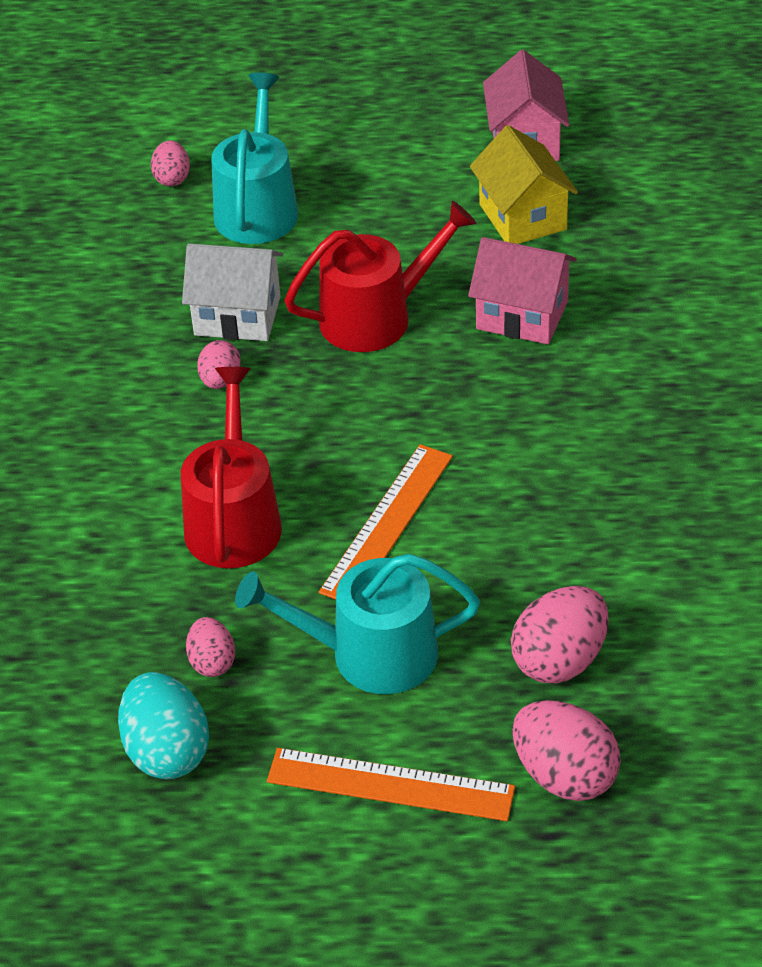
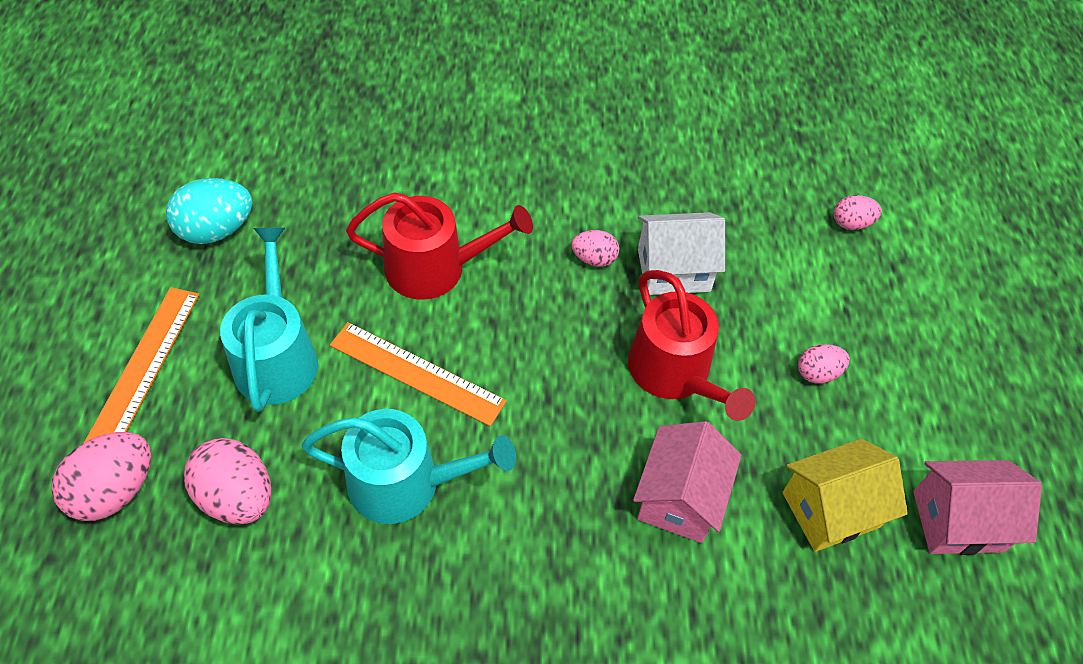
camera: 85 degrees right, 10 degrees up
white house [182,244,283,341] -> white house turned 75 degrees clockwise [638,212,725,295]
pink egg [186,617,235,677] -> pink egg moved to [798,344,850,384]
turquoise watering can [211,73,298,244] -> turquoise watering can moved to [301,409,516,524]

